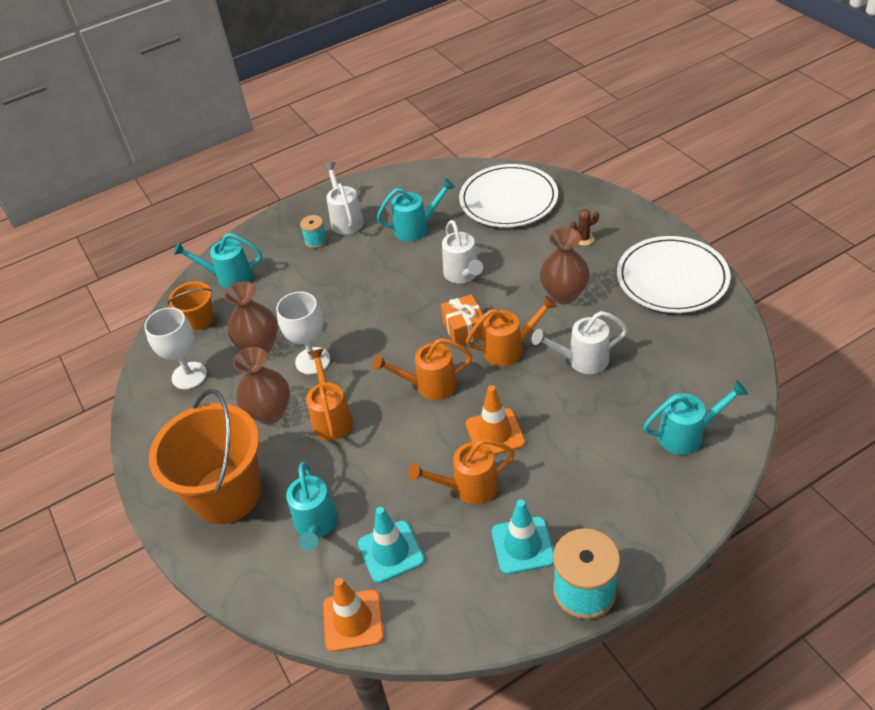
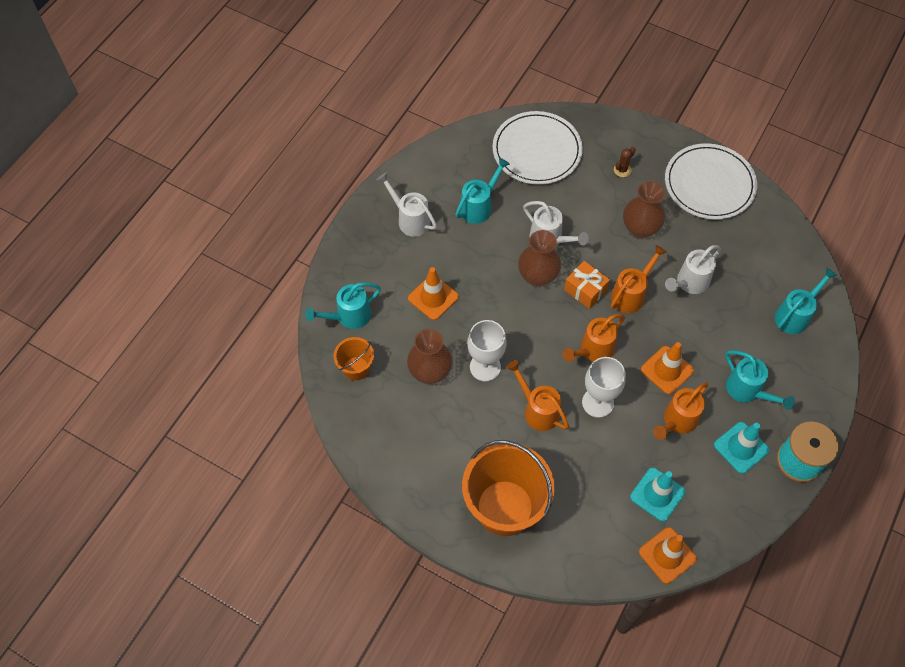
camera: 35 degrees left, 15 degrees up
white goblet [144,307,207,390] -> white goblet moved to [582,357,626,418]
brown vase [233,347,290,424] -> brown vase moved to [518,230,561,287]
turquoise watering can [286,462,338,551] -> turquoise watering can moved to [725,350,795,410]
turquoise spool [300,215,327,249] -> none
none -> orange traffic cone [408,267,459,320]

